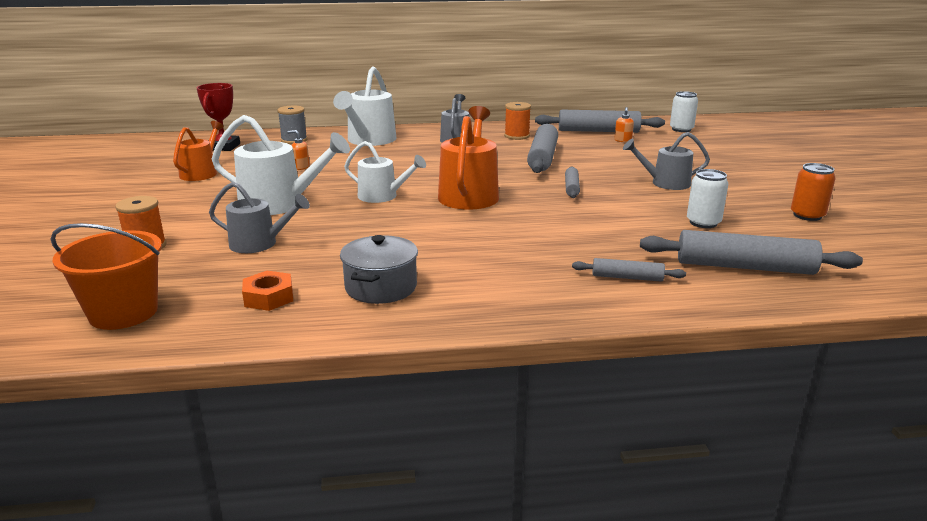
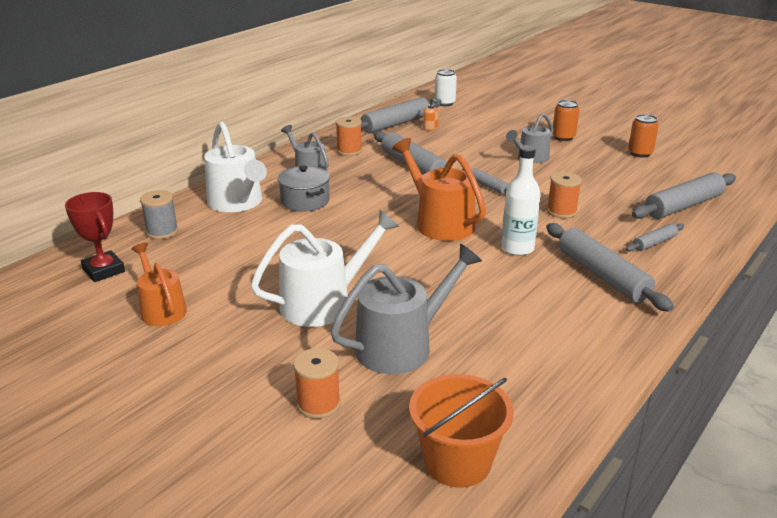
camera: 45 degrees left, 5 degrees up
grey watering can [209,182,310,253] -> grey watering can [330,244,482,374], size x1.57
orange nut [242,271,293,311] -> none
orange soap dispenser [287,130,310,170] -> none
grey pot [340,235,418,304] -> grey pot moved to [277,165,330,212]
white watering can [344,141,426,203] -> none
white can [687,169,728,228] -> none
none -> white bottle [501,145,541,256]
none -> grey rolling pin [546,223,674,312]
none -> orange spool [547,172,582,218]
none -> orange can [553,100,579,141]

